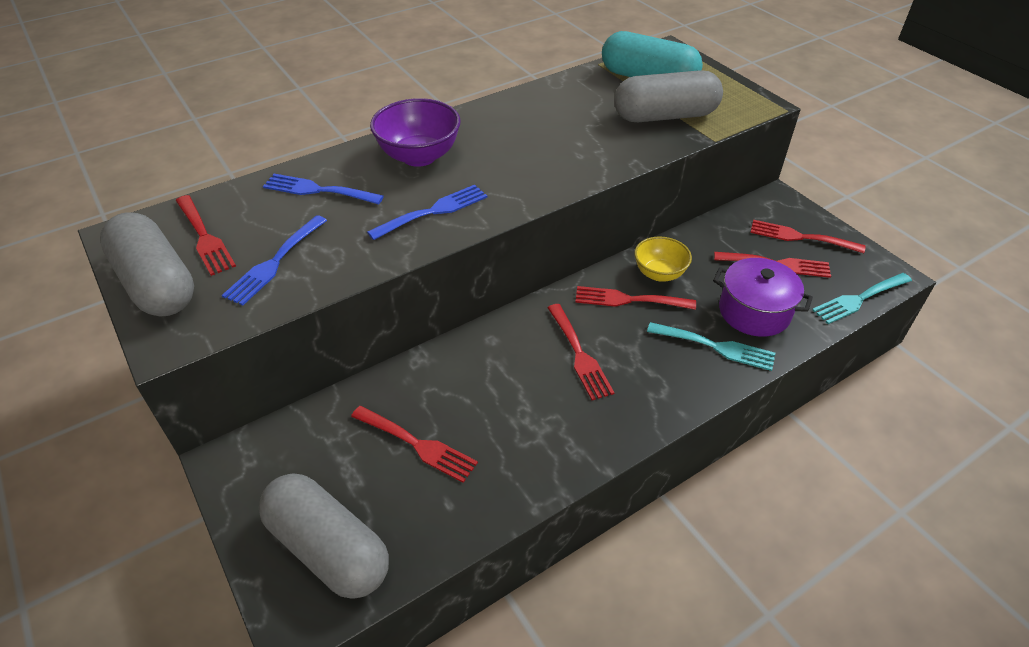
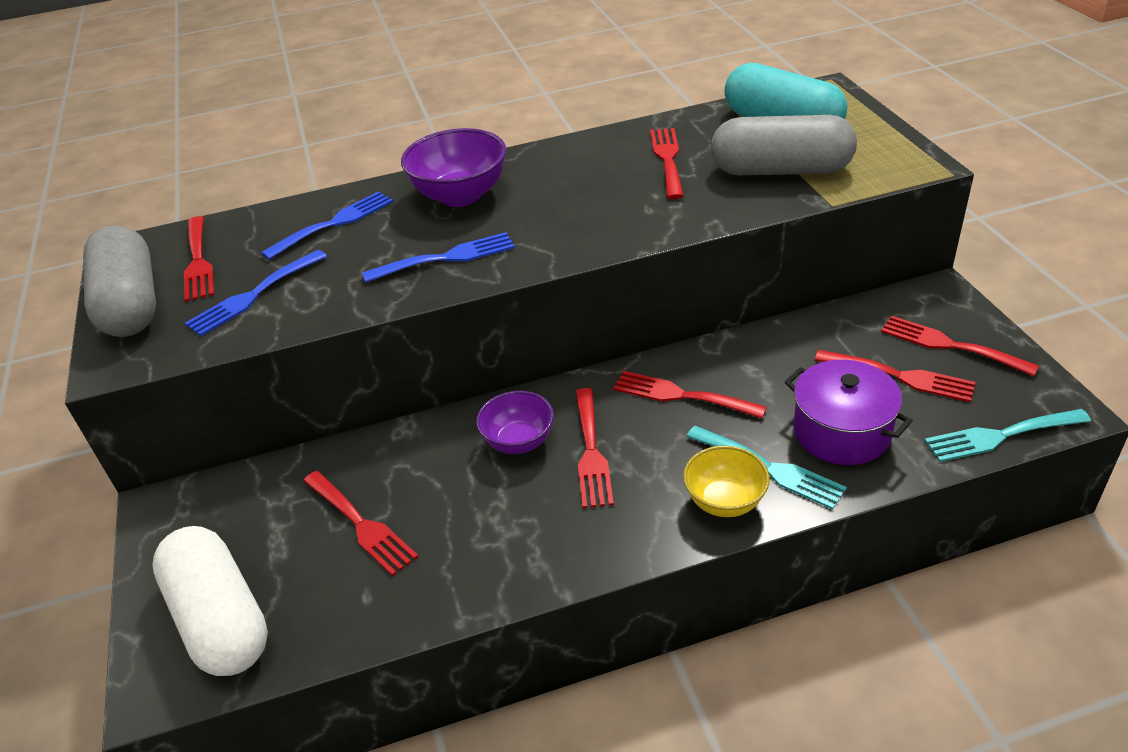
camera: 20 degrees right, 5 degrees down
grey capsule [259,473,389,599] -> white capsule [152,526,268,676]
blue fork [263,174,384,205] -> blue fork turned 105 degrees clockwise [261,191,393,260]
yellow bowl [635,236,692,282] -> yellow bowl moved to [683,446,770,517]
none -> purple bowl [476,391,554,454]
none -> red fork [650,128,684,199]

